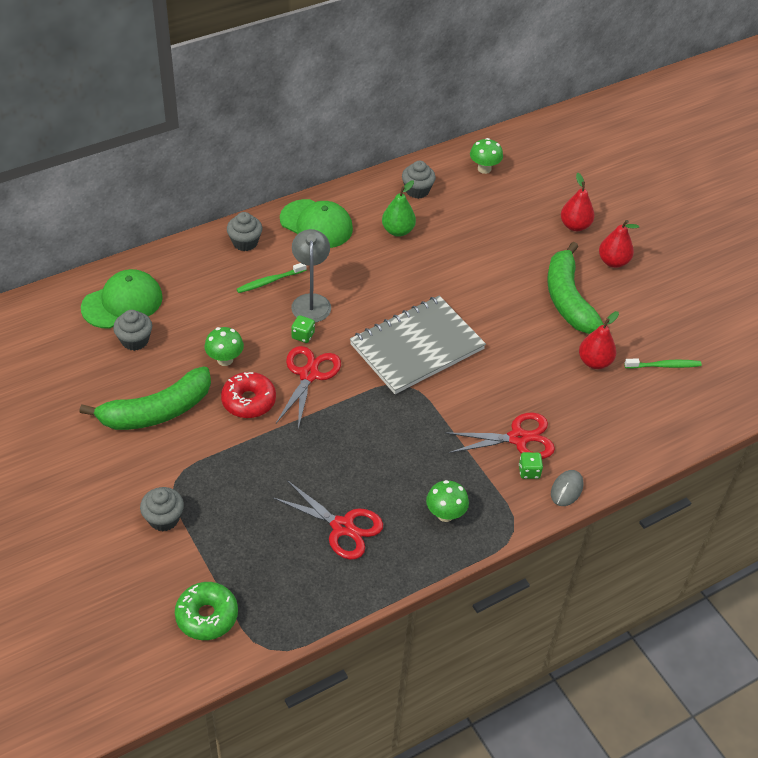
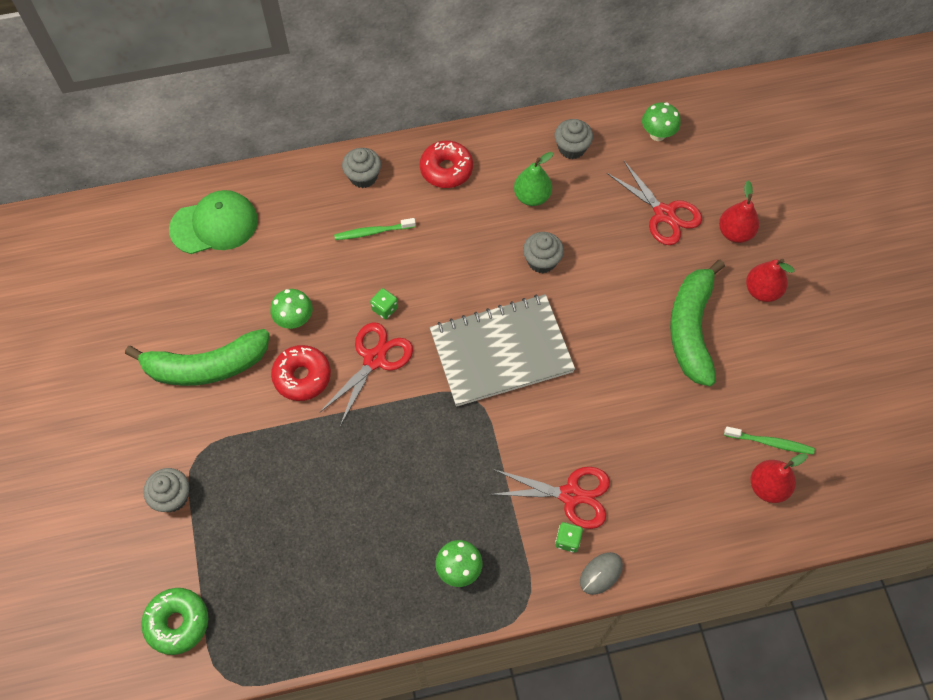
camera: 20 degrees right, 15 degrees up
grey cupcake [113,310,152,351] -> grey cupcake moved to [523,232,564,273]
red scissors [272,480,383,560] -> red scissors moved to [607,161,702,245]
green cap [280,199,353,248] -> red donut [420,140,473,188]
grey lamp [291,229,331,322] -> none
red pear [579,311,619,369] -> red pear moved to [751,453,807,503]

